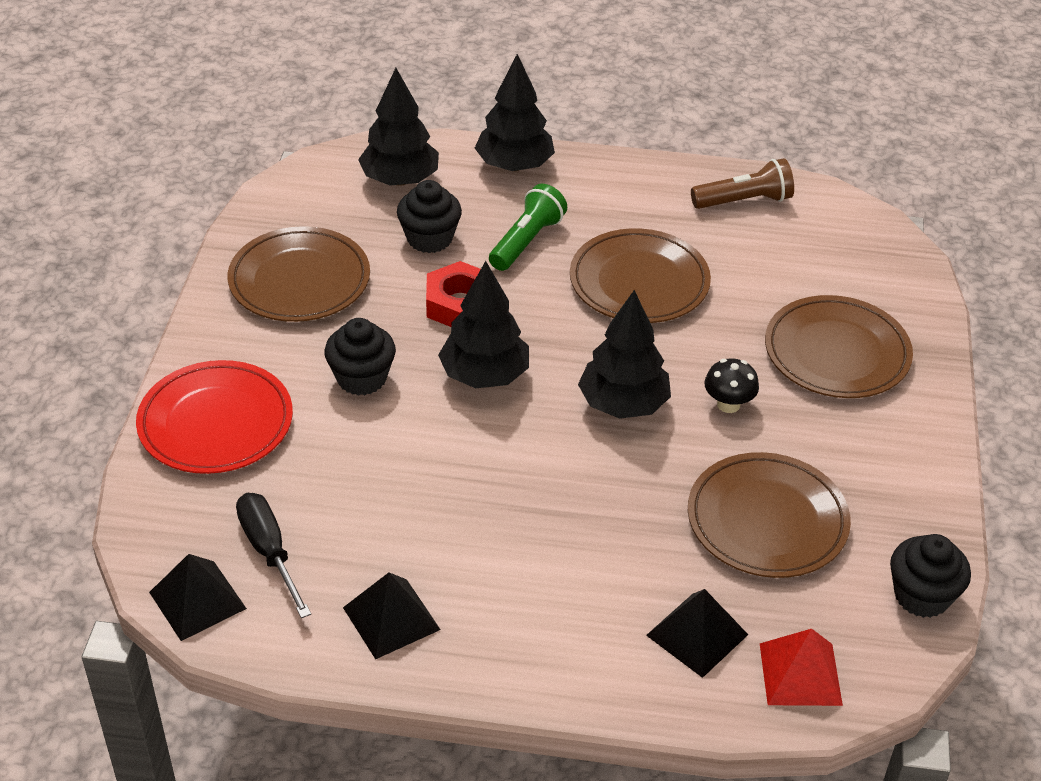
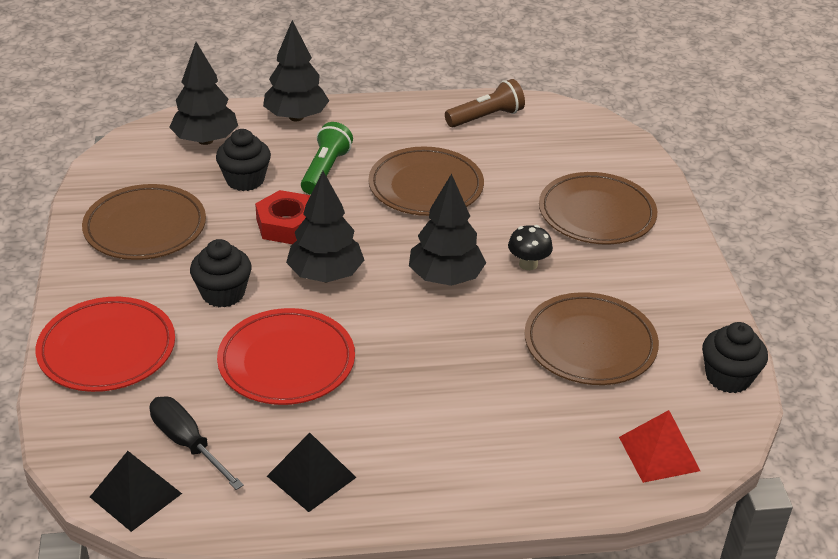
camera: 15 degrees left, 5 degrees down
black pyramid [646,589,748,678] -> none
none -> red plate [217,308,355,405]

